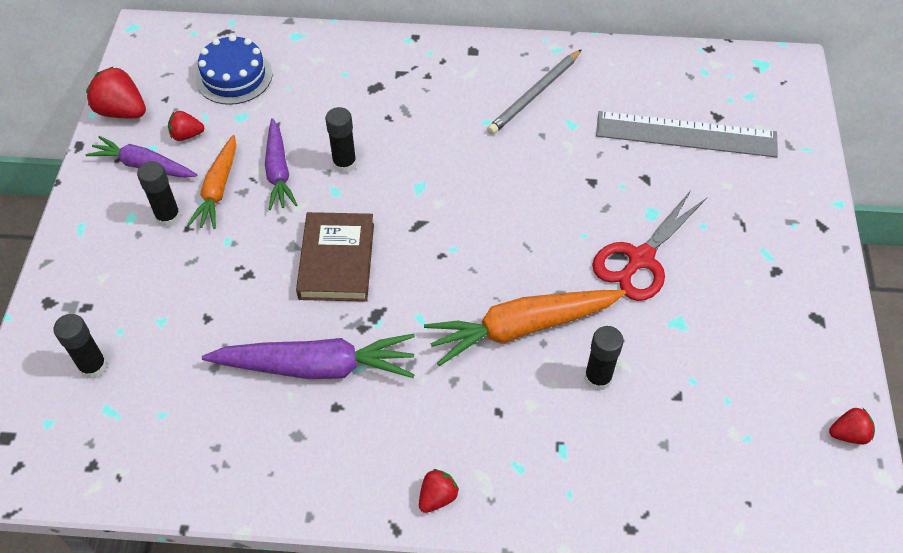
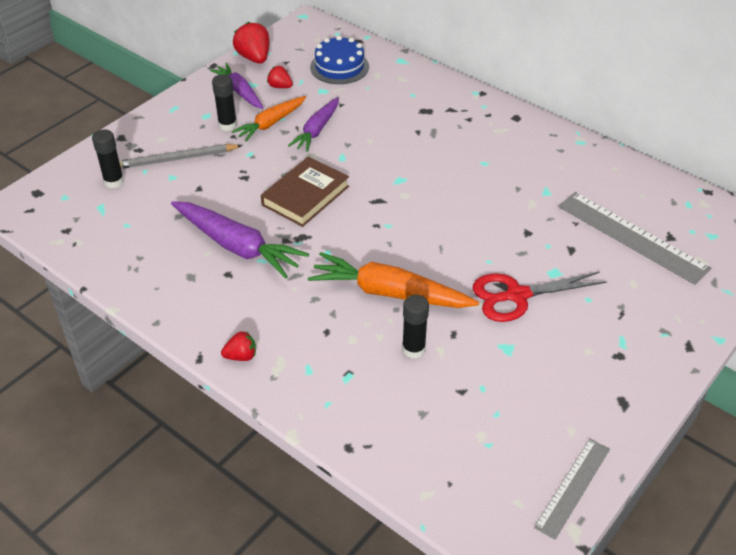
camera: 35 degrees right, 10 degrees down
black glue stick [325,107,357,173] -> none
grey pencil [487,49,582,135] -> grey pencil moved to [119,144,242,169]
red strawberry [829,407,875,444] -> grey ruler [534,439,610,540]

